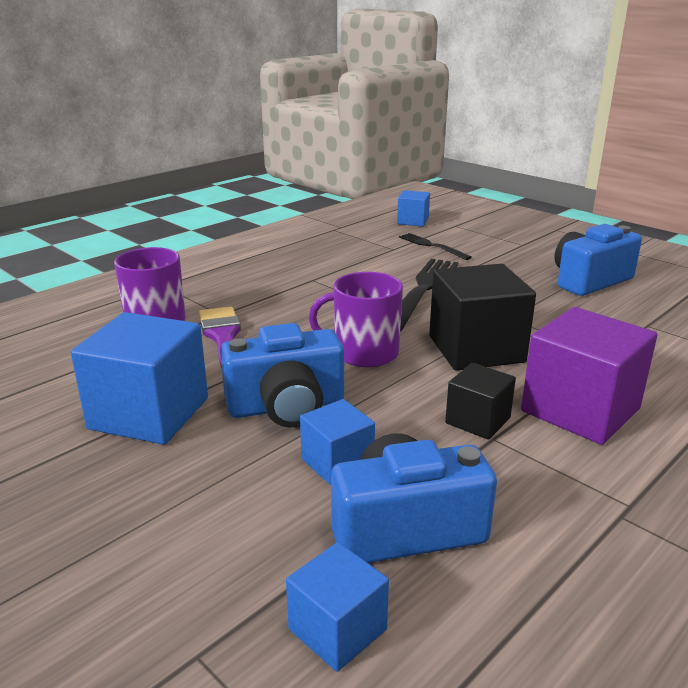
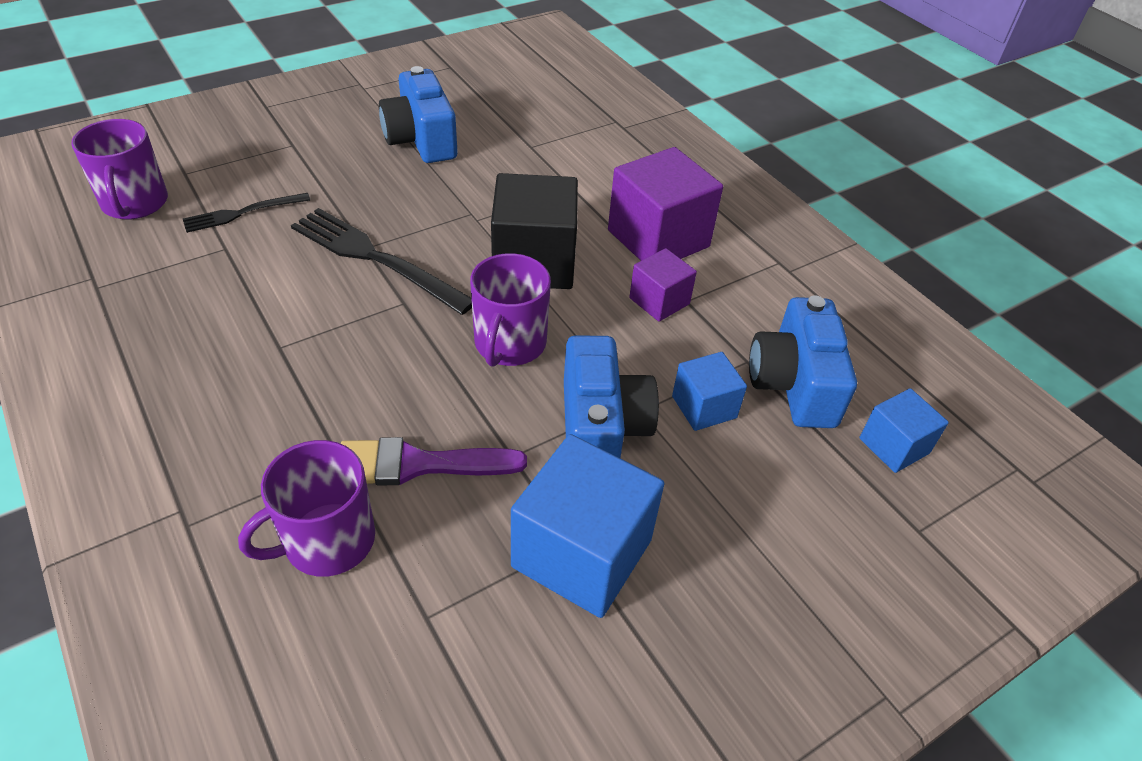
camera: 80 degrees left, 20 degrees up
blue cube [397,190,430,226] -> purple mug [71,119,168,220]
black cube [445,363,516,440] -> purple cube [629,248,697,322]

